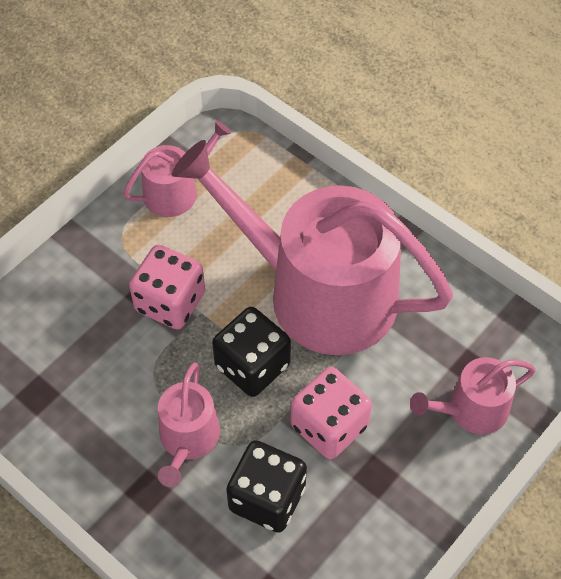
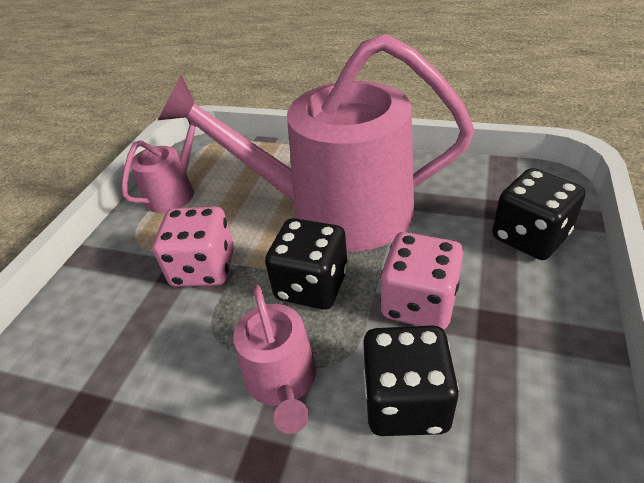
camera: 20 degrees left, 15 degrees down
pink watering can [410,357,536,434] -> black dice [492,168,586,260]

